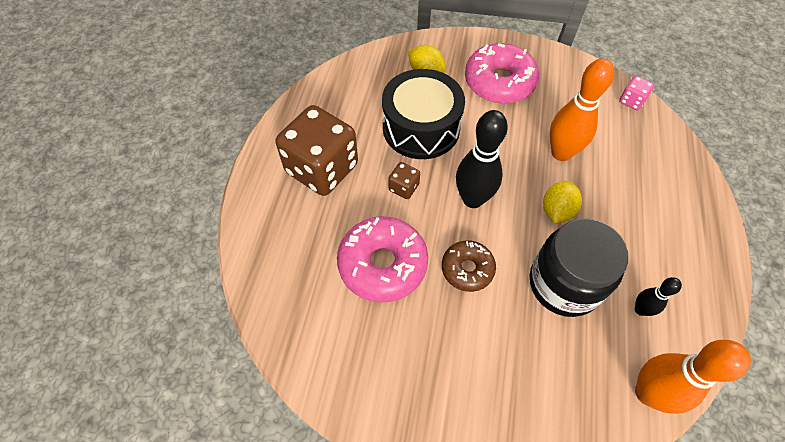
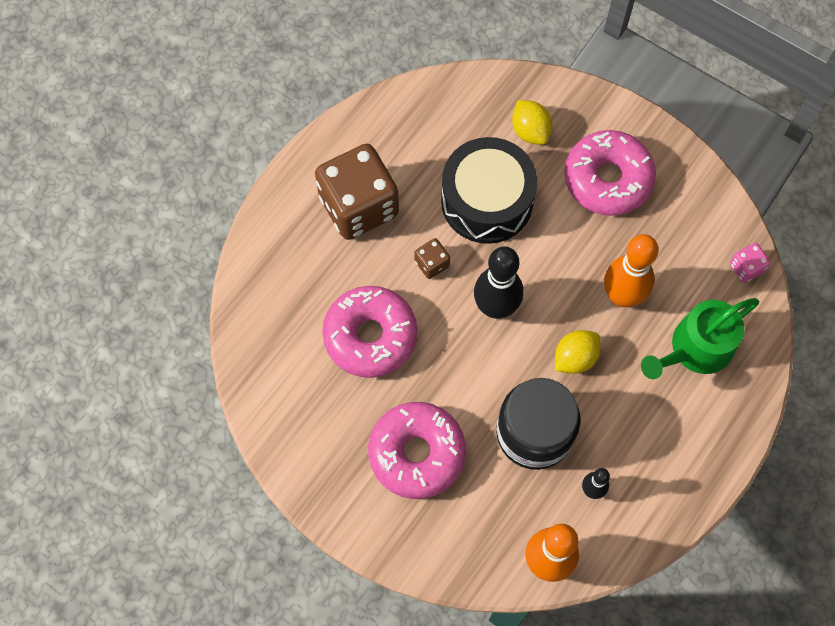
camera: 25 degrees right, 10 degrees up
brown donut [442,240,496,292] -> none
none -> pink donut [368,402,466,499]
none -> green watering can [641,298,759,379]

